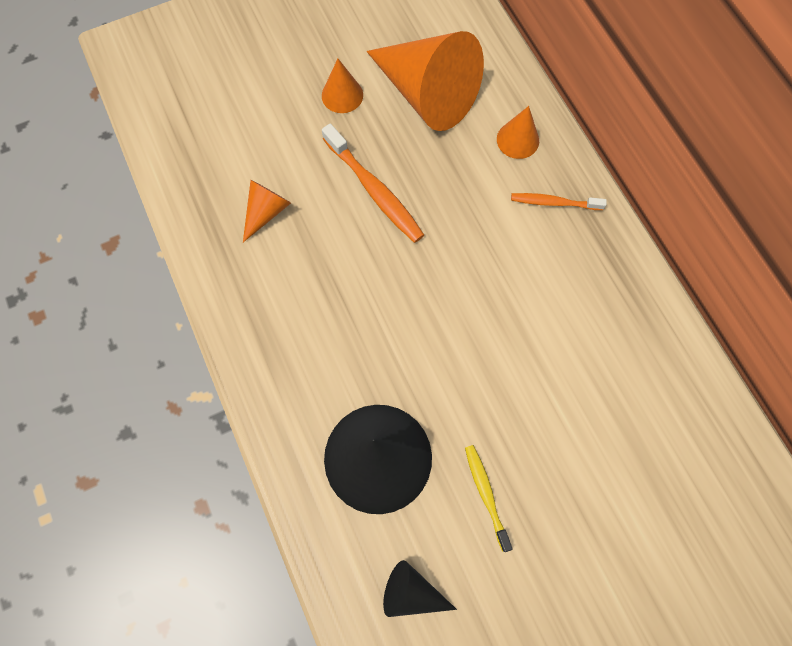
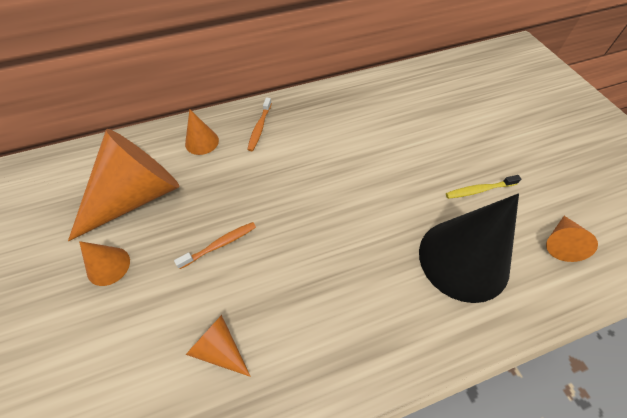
camera: 85 degrees left, 15 degrees down
orange toothbrush [322,124,424,243] -> orange toothbrush [174,222,256,269], size x0.61
black cone [383,560,457,617] -> orange cone [546,216,598,262]

